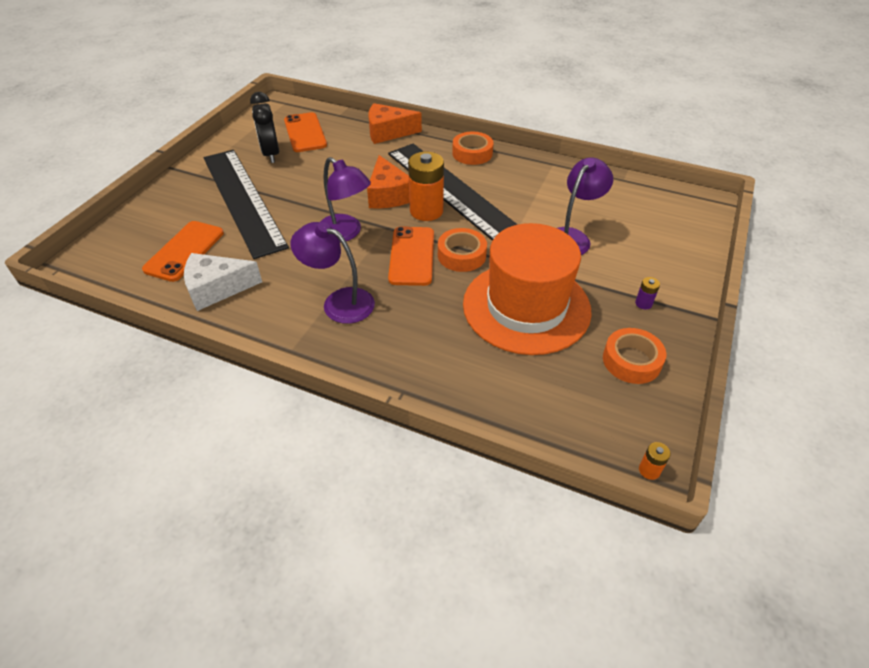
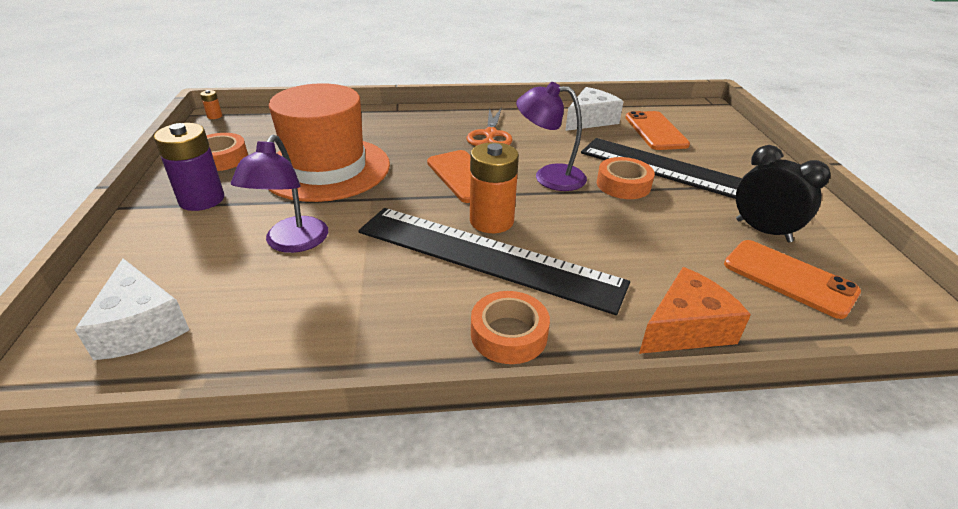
camera: 150 degrees right, 10 degrees down
purple lamp [290,222,375,324] -> orange scissors [467,107,513,146]
orange cheese [367,155,410,209] -> none
orange tape [438,228,487,272] -> orange tape moved to [597,157,655,199]
purple battery [635,277,660,310] -> purple battery [154,123,224,211], size x2.33
none -> white cheese [75,258,189,360]

